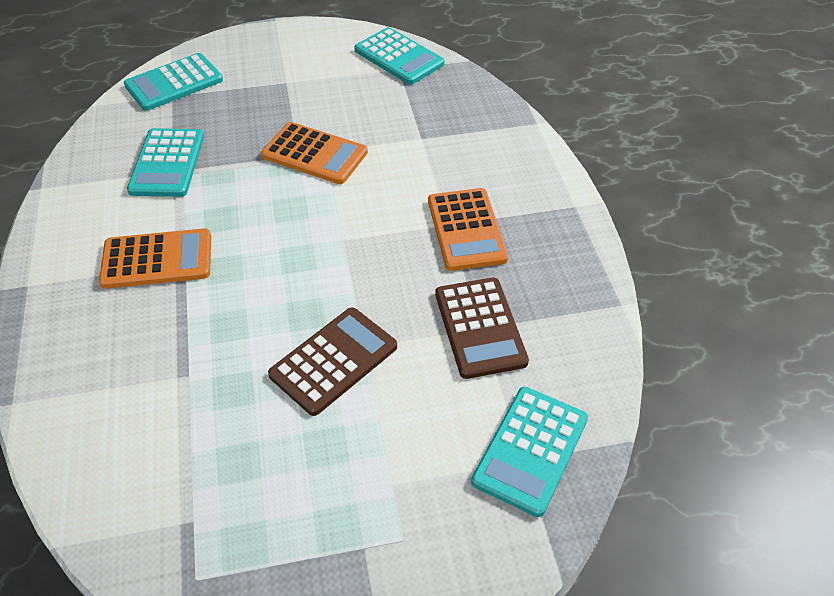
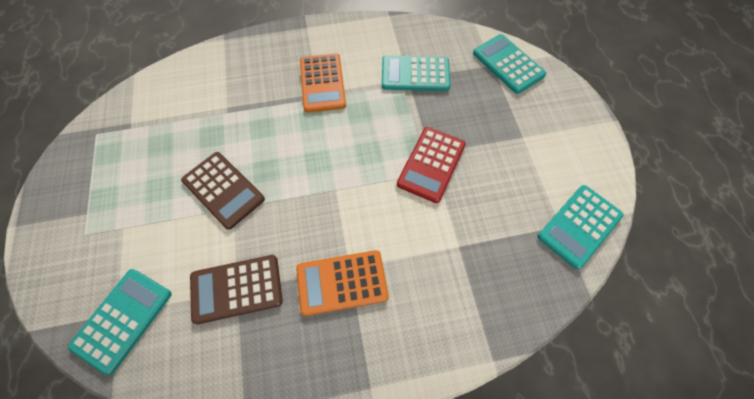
camera: 90 degrees right, 15 degrees up
orange calculator [261,122,368,184] -> red calculator [397,127,466,203]
turquoise calculator [471,387,588,517] -> turquoise calculator turned 90 degrees clockwise [68,269,172,375]

